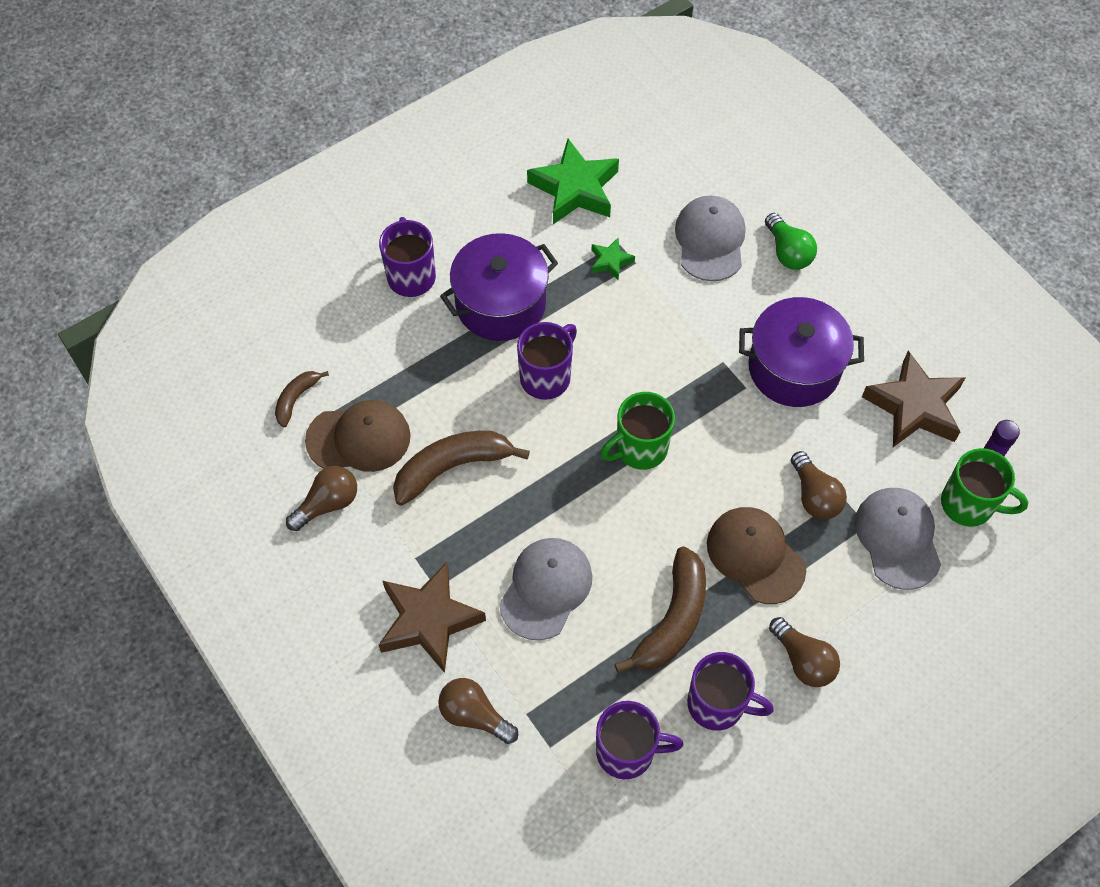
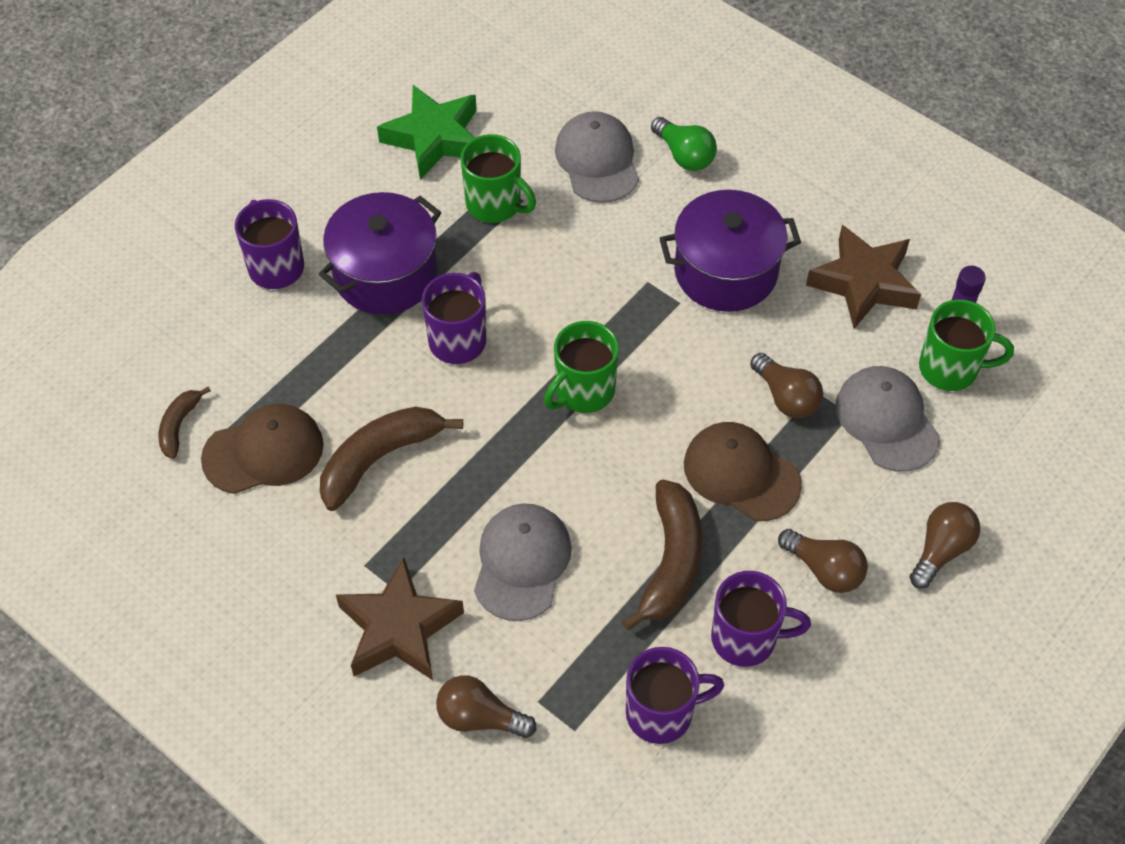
camera: 15 degrees left, 5 degrees down
brown light bulb [286,466,357,531] -> brown light bulb moved to [909,502,980,589]
green star [592,238,635,280] -> green mug [460,134,536,223]

